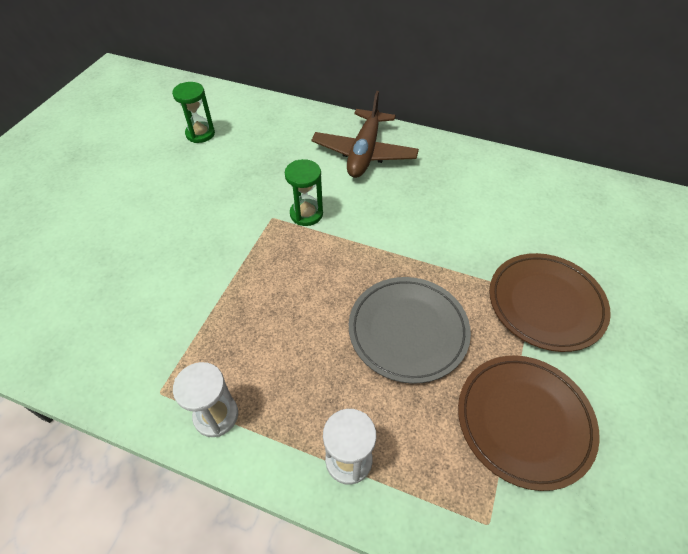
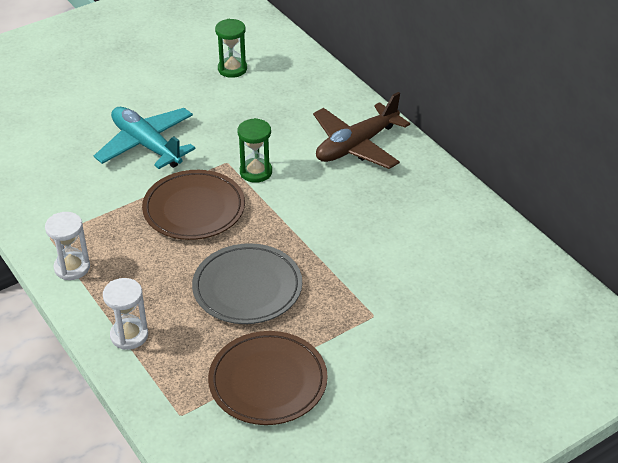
camera: 35 degrees right, 10 degrees down
brown plate [489,253,611,352] -> brown plate moved to [142,170,245,240]
none -> turquoise plane [94,107,195,169]

